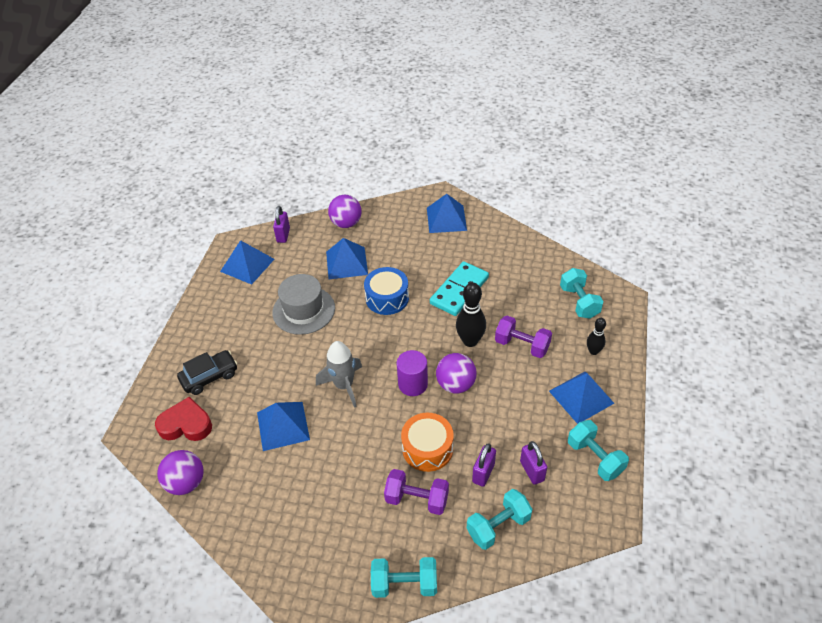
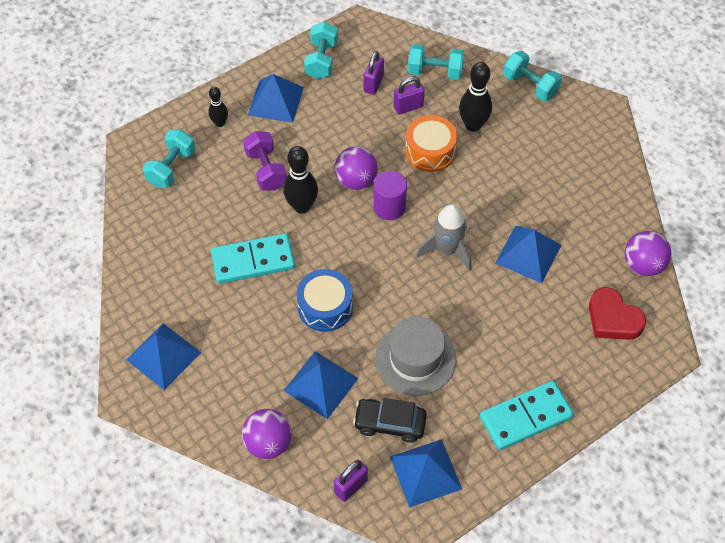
camera: 140 degrees left, 10 degrees up
black car [177,350,237,395] -> black car moved to [353,398,427,443]
purple dumbbell [384,469,449,515] -> black bowling pin [459,62,492,132]
none -> turquoise domino [480,381,574,450]

